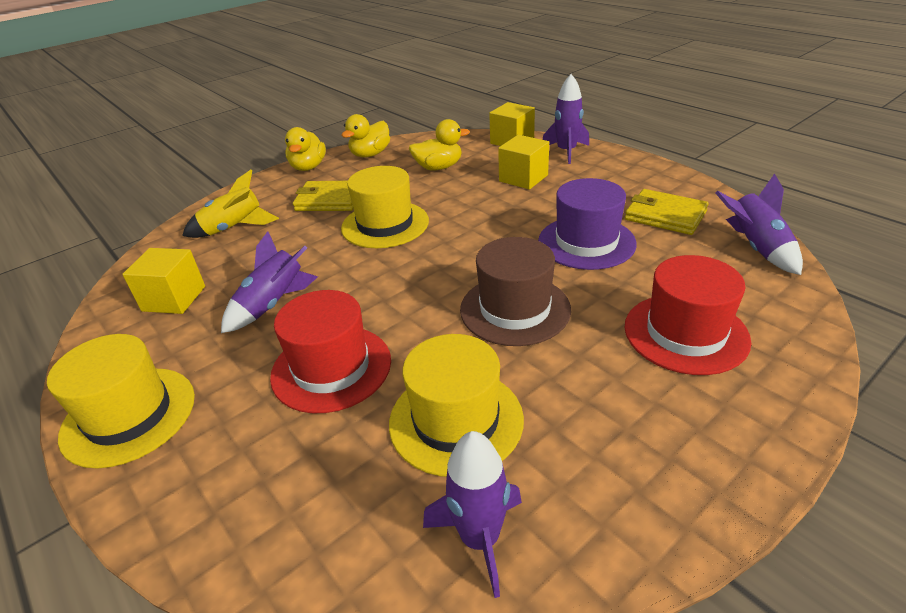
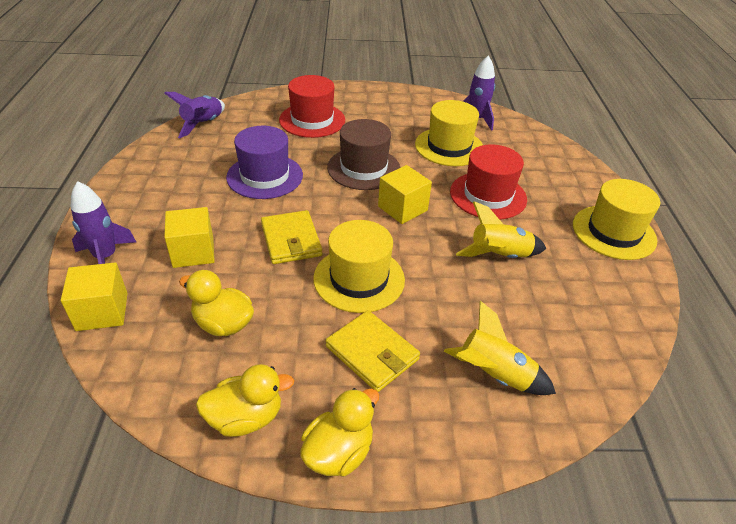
camera: 145 degrees left, 5 degrees up
yellow cube [122,248,205,314] -> yellow cube moved to [378,165,432,224]
purple rocket [221,231,318,333] -> yellow rocket [456,201,546,258]
yellow wallet [625,189,709,235] -> yellow wallet moved to [261,210,322,264]

